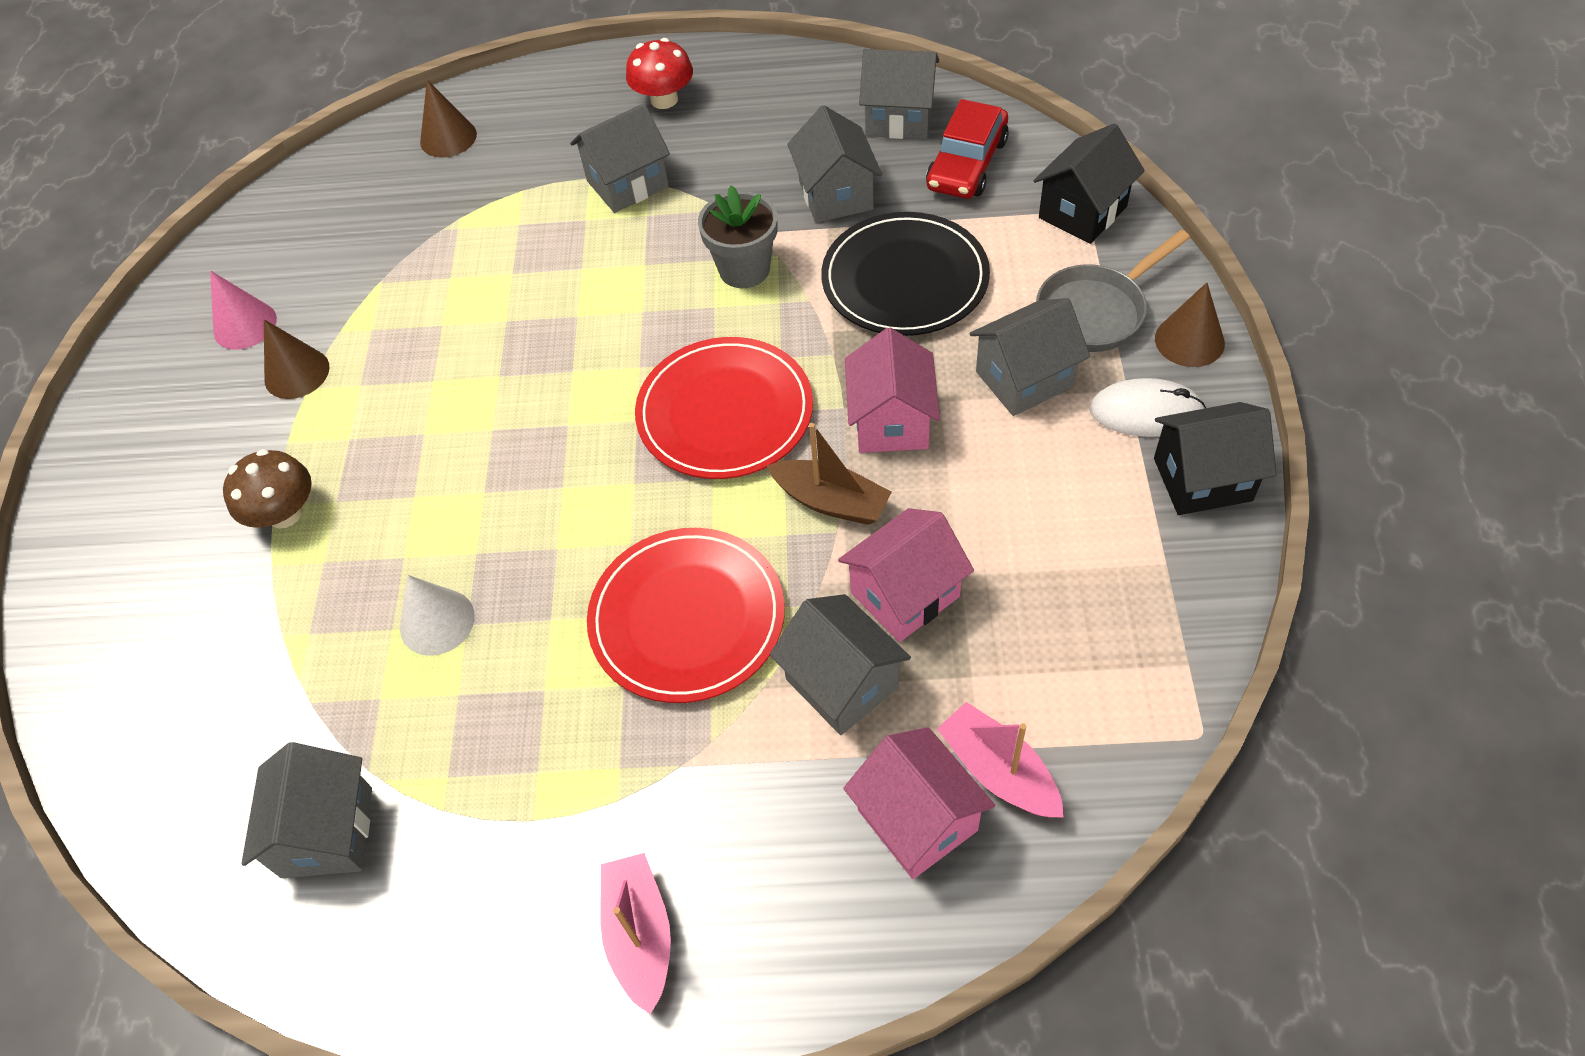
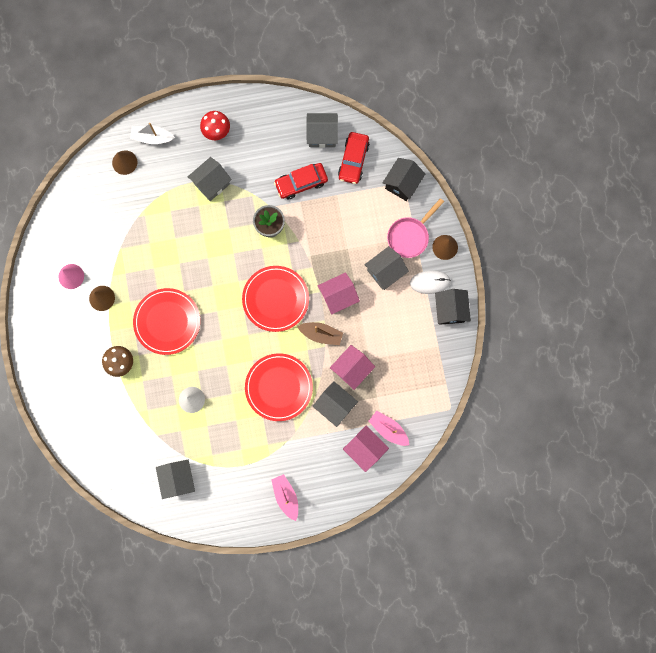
camera: 15 degrees left, 25 degrees up
grey house [787,105,882,223] -> red car [274,163,328,199]
black plate [821,212,990,336] -> none
pink house [845,328,940,453] -> pink house turned 75 degrees clockwise [318,272,360,315]
grey pan [1036,230,1190,352] -> pink pan [387,198,444,258]
black house [1154,402,1277,515] -> black house turned 75 degrees counterclockwise [435,289,471,325]
none -> white boat [130,123,175,144]
none -> red plate [133,288,200,355]

